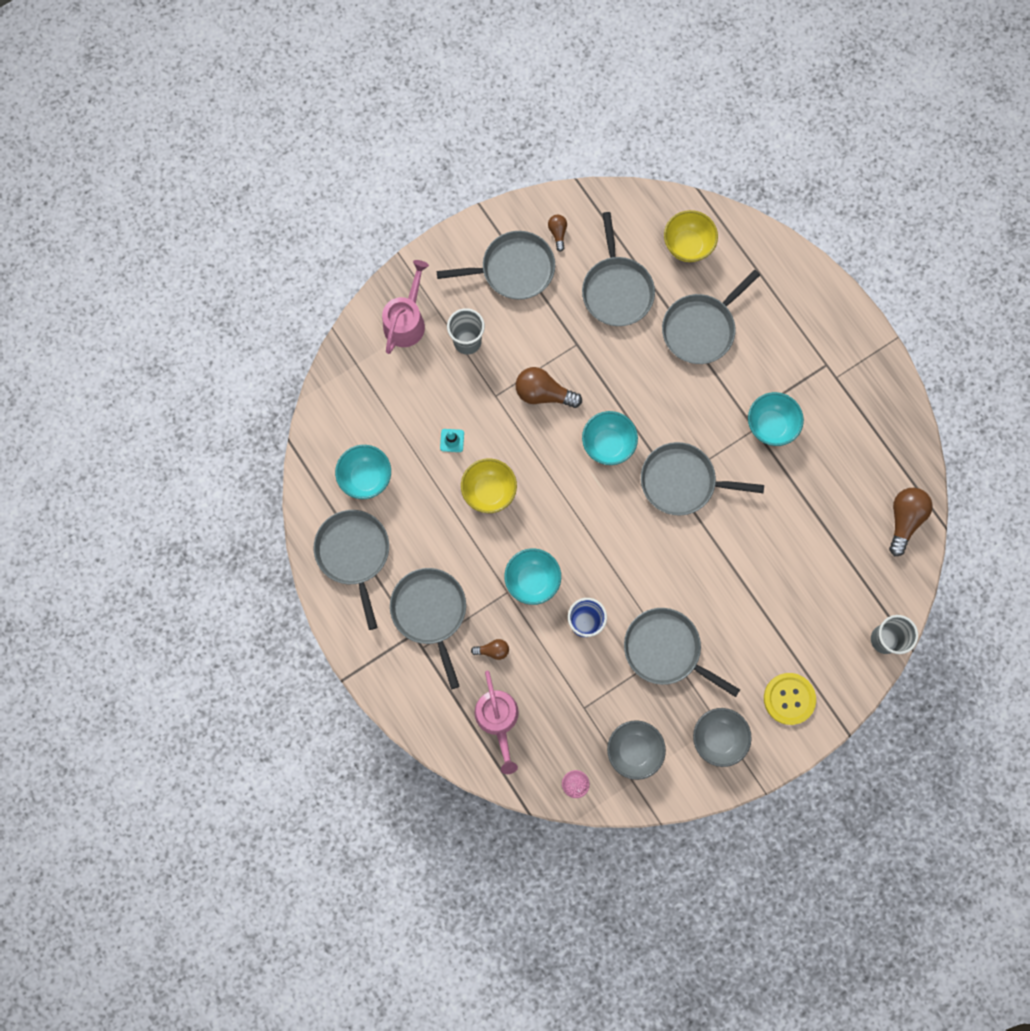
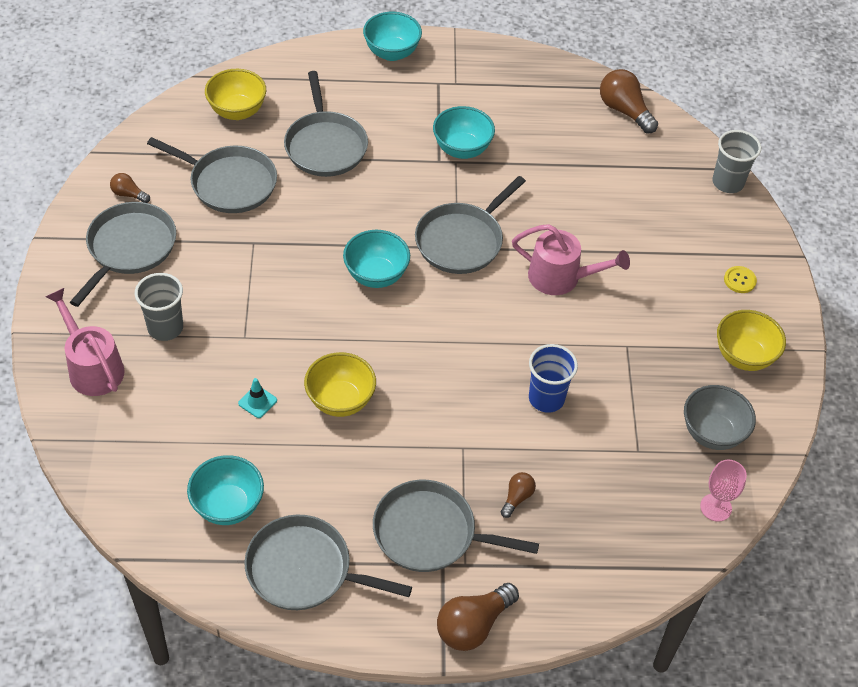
camera: 60 degrees left, 25 degrees down
pink watering can [474,670,519,774] -> pink watering can moved to [512,224,630,295]
turquoise bowl [504,548,561,605] -> turquoise bowl moved to [363,12,422,61]
brown light bulb [515,367,582,408] -> brown light bulb moved to [437,583,519,651]
grey pan [624,608,740,697] -> none
grey bowl [693,708,752,767] -> yellow bowl [717,310,786,371]
yellow button [764,673,816,725] -> yellow button [724,266,757,293], size x0.54

